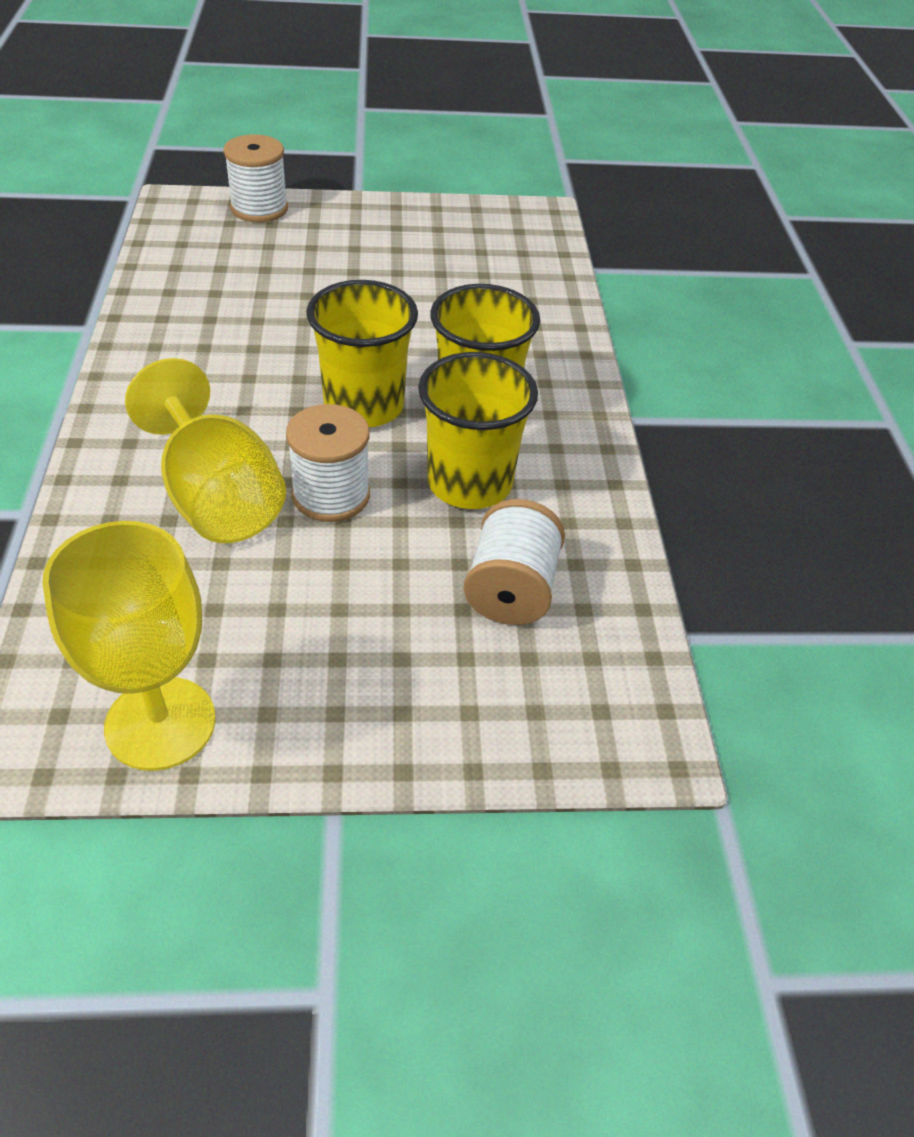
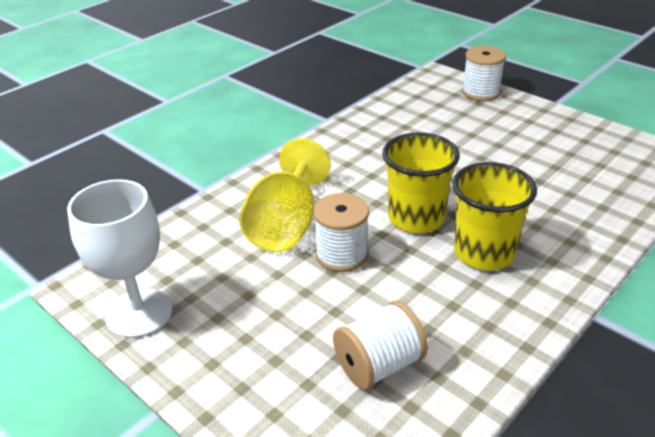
camera: 50 degrees right, 10 degrees down
yellow goblet [42,521,216,771] -> white goblet [67,179,172,338]
yellow cup [418,352,538,509] -> none

